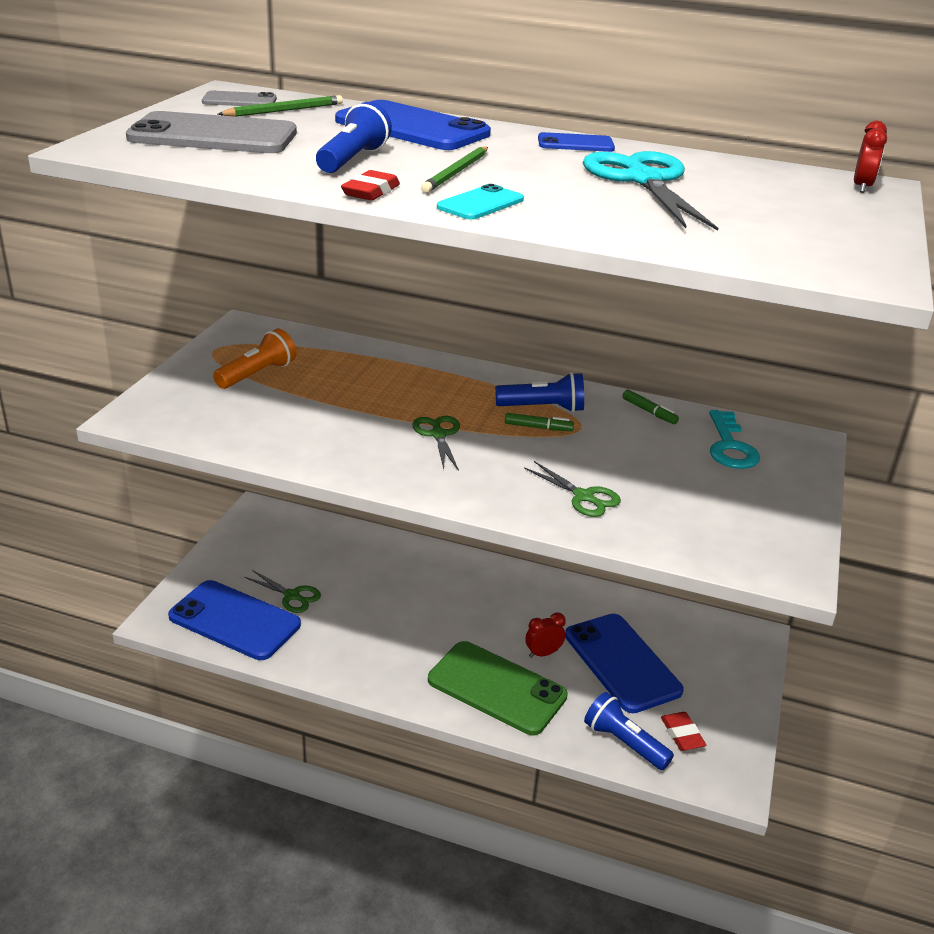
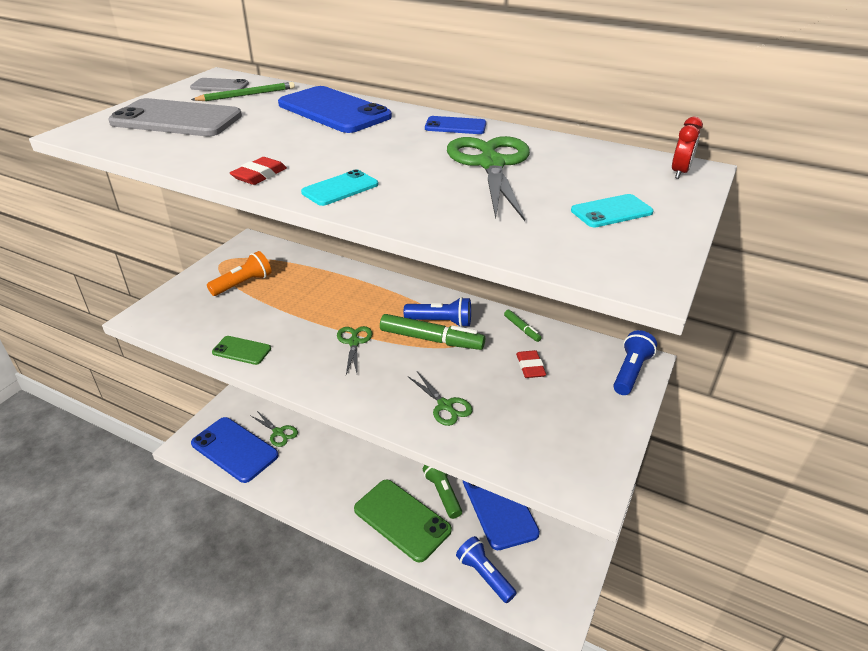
camera: 10 degrees right, 5 degrees up
blue flashlight [316,102,392,173] -> blue flashlight moved to [613,330,657,395]
green pencil [421,147,488,193] -> none
green marker [505,413,574,431] -> green marker [380,314,485,350], size x2.05
red clock [525,612,566,658] -> green flashlight [423,465,462,519]
turquoise scissors [583,151,718,231] -> green scissors [447,136,530,221]
red eraser [661,712,706,751] -> red eraser moved to [516,350,546,378]
turquoise key [709,410,760,469] -> none
none -> green phone [212,336,271,365]
none -> turquoise phone [571,194,654,227]

